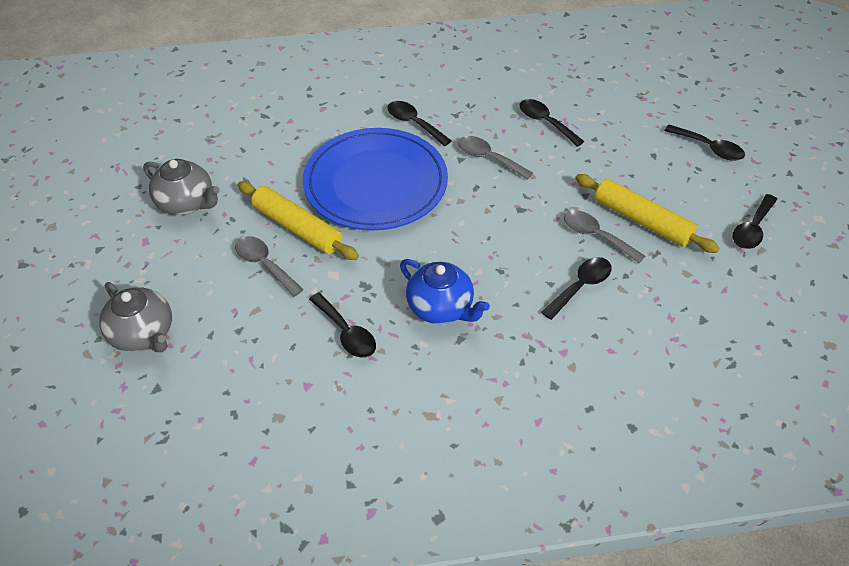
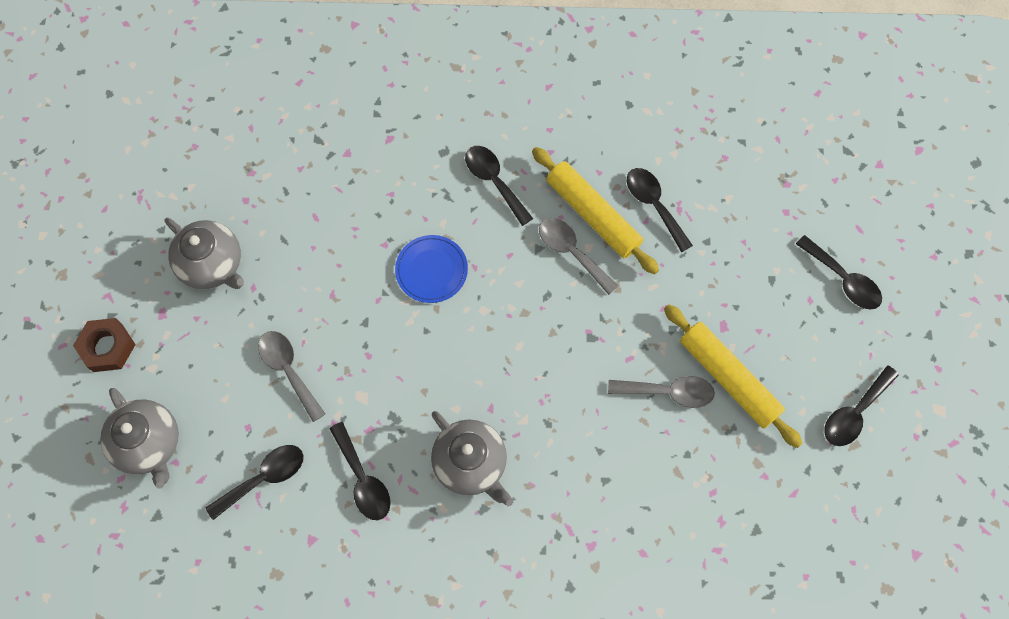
camera: 10 degrees right, 20 degrees up
yellow rolling pin [238,181,359,260] -> yellow rolling pin moved to [532,147,659,274]
blue plate [303,128,448,230] -> blue plate [395,235,468,303], size x0.43
blue teapot [400,259,490,324] -> grey teapot [431,411,513,506]
black spoon [541,257,612,320] -> black spoon moved to [206,445,303,520]
grey spoon [564,210,645,263] -> grey spoon turned 135 degrees clockwise [608,376,715,408]
none -> brown nut [73,318,136,372]

